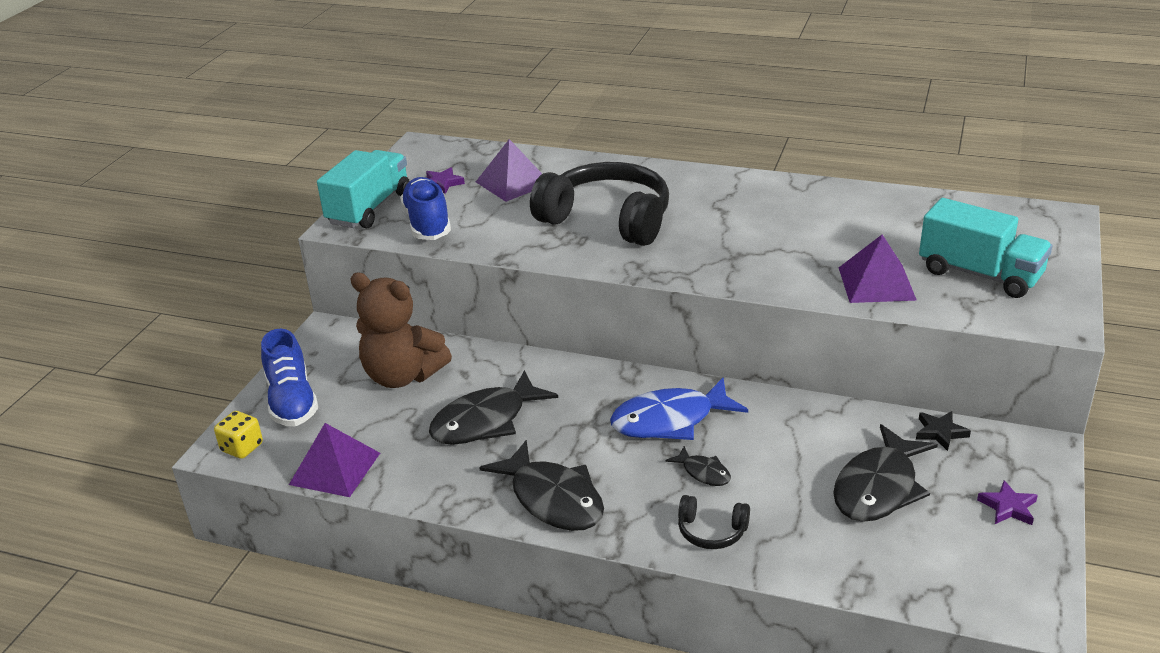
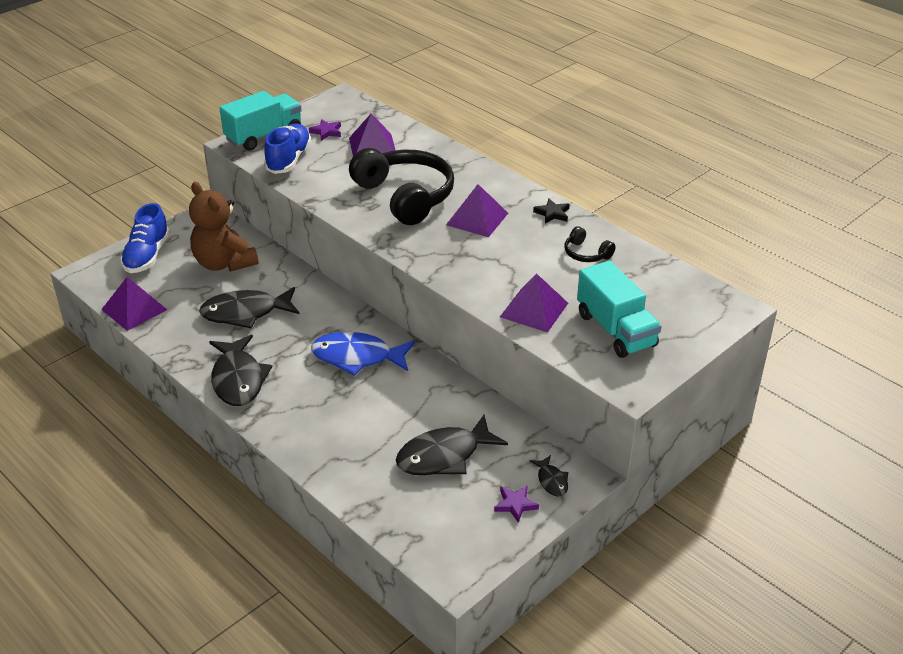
camera: 25 degrees right, 5 degrees up
yellow dice [214,411,263,459] -> none
black fish [666,446,731,486] -> black fish moved to [529,455,568,496]
black headphones [678,495,750,549] -> black headphones moved to [565,226,616,262]
black star [916,411,971,451] -> black star moved to [533,199,570,224]
none -> purple pyramid [446,184,508,237]

